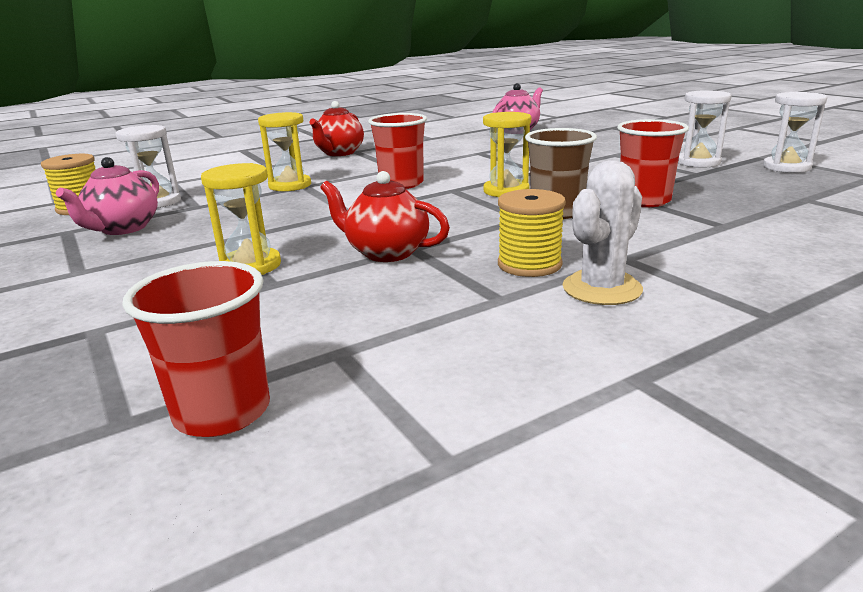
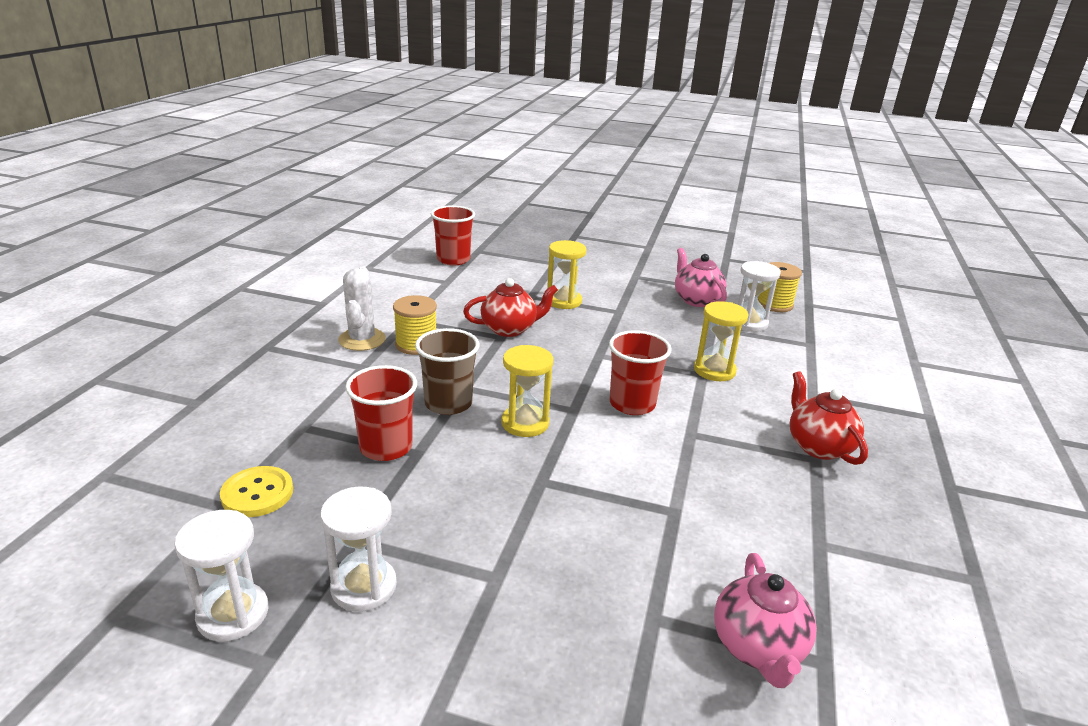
camera: 135 degrees right, 5 degrees up
none -> yellow button [220,466,293,517]

